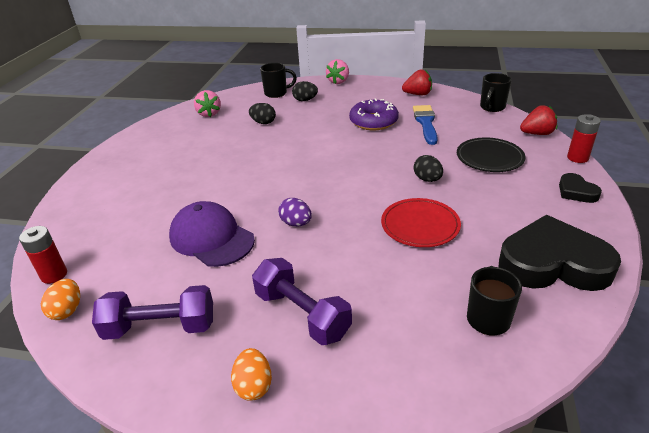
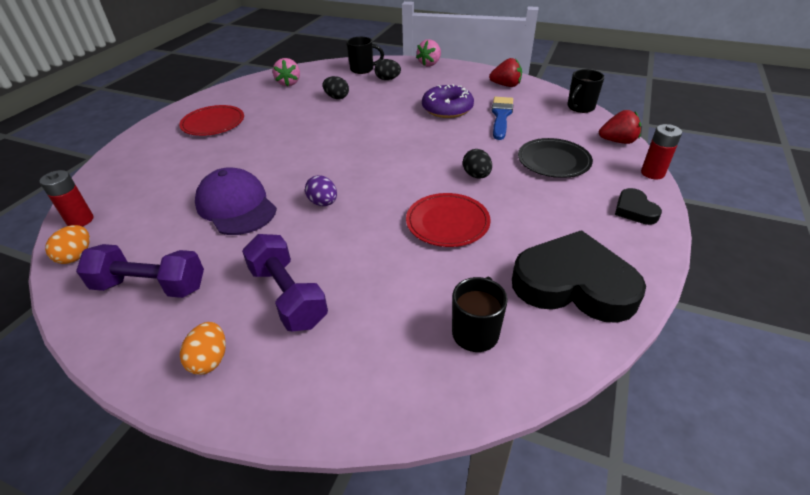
camera: 10 degrees right, 5 degrees up
none -> red plate [179,105,244,136]

